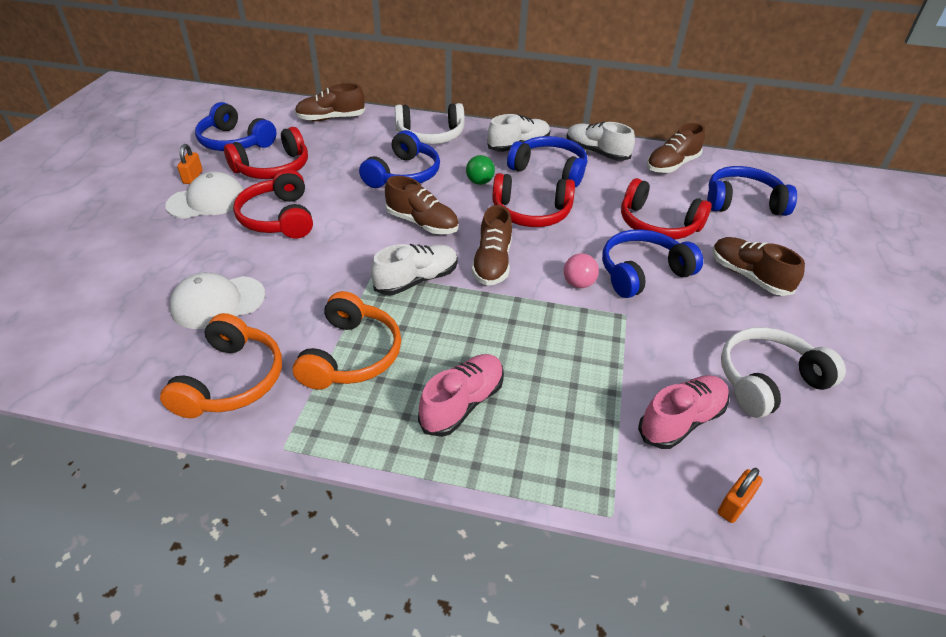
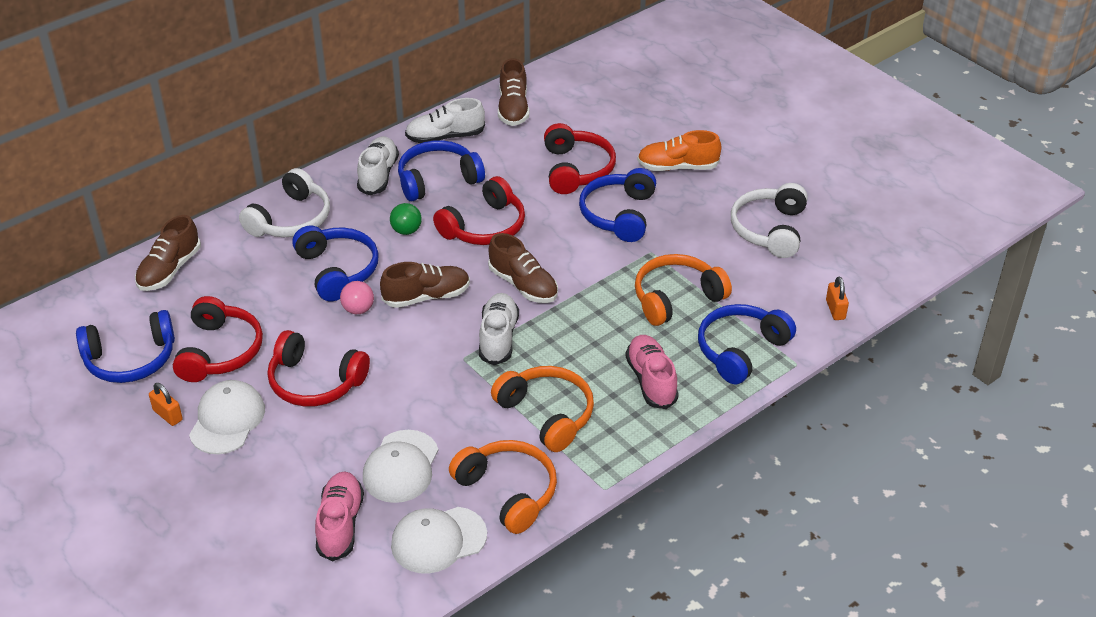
camera: 50 degrees left, 0 degrees up
pink ball [564,253,599,288] -> pink ball moved to [340,281,374,314]
red headphones [621,178,711,240] -> red headphones turned 75 degrees counterclockwise [544,123,616,194]
pink shoe [638,375,729,449] -> pink shoe moved to [315,471,364,561]
blue headphones [707,166,797,216] -> blue headphones moved to [698,304,796,384]
brown shoe [712,237,805,296] -> orange shoe [637,130,721,171]
none -> white cap [391,507,487,573]
none -> orange headphones [635,254,732,326]

